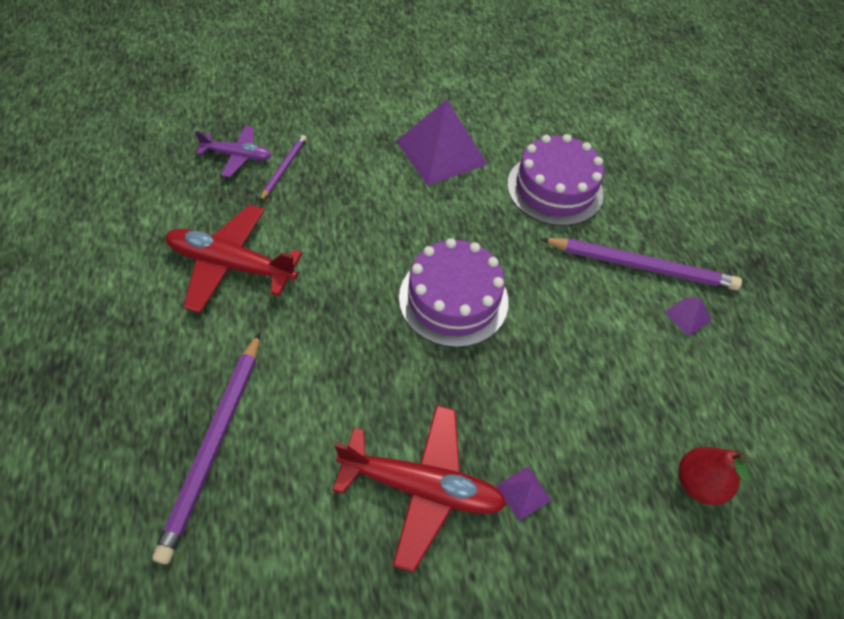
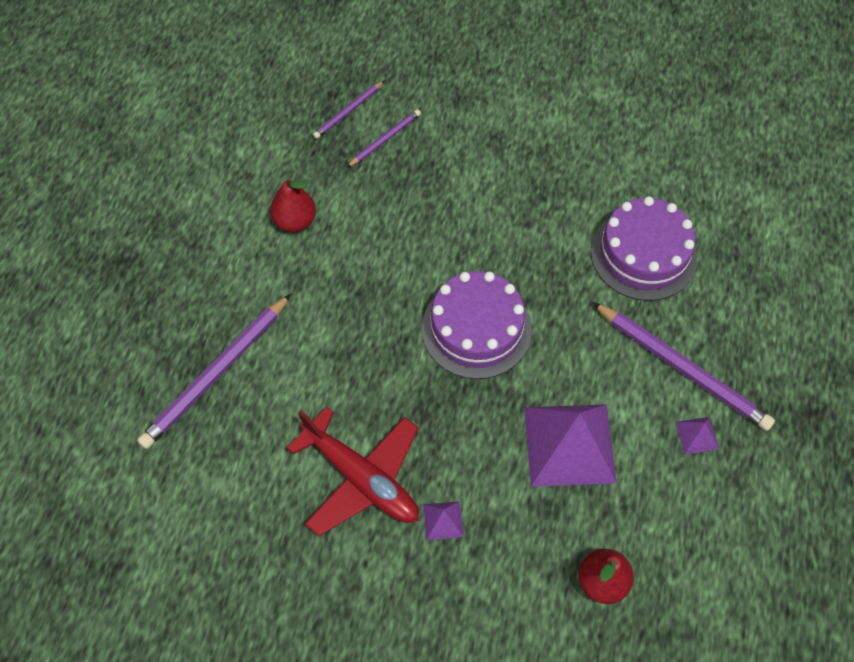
camera: 30 degrees right, 5 degrees up
red plane [166,205,303,313] -> red pear [270,177,316,232]
purple plane [195,126,272,177] -> purple pencil [313,81,384,139]
purple pyramid [397,99,488,186] -> purple pyramid moved to [524,404,617,486]

